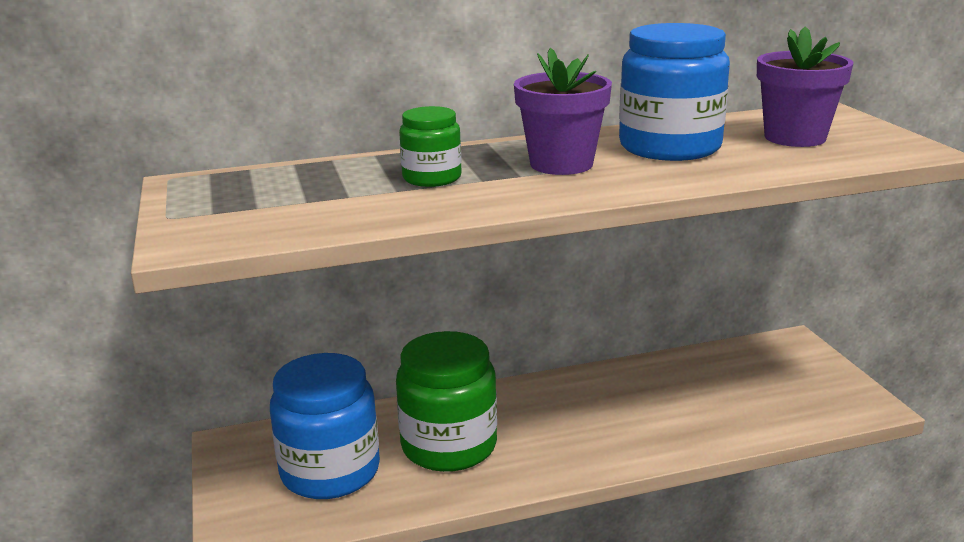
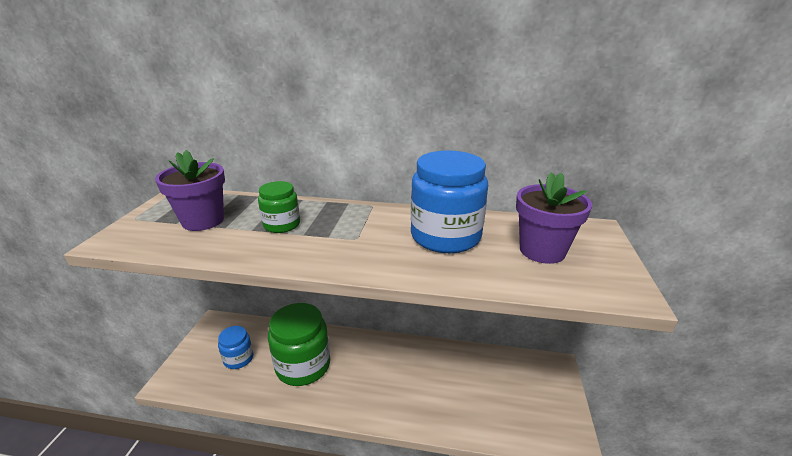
camera: 25 degrees right, 5 degrees up
blue jar [270,353,380,499] -> blue jar [218,326,254,369], size x0.54
purple flower pot [514,48,612,175] -> purple flower pot moved to [155,150,225,231]

